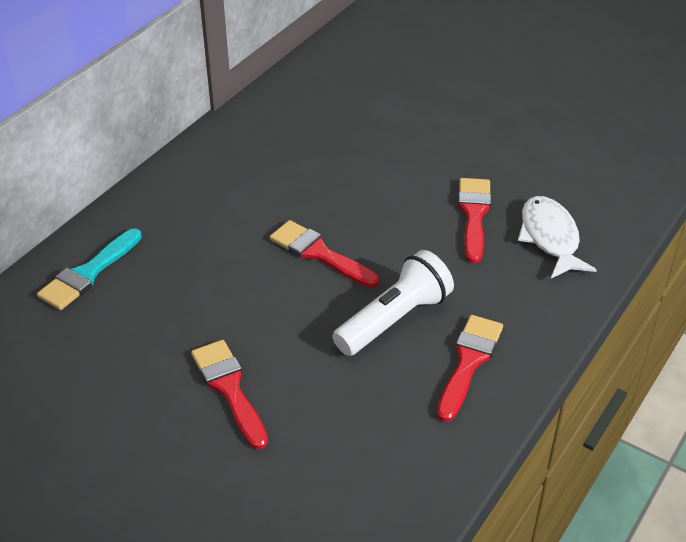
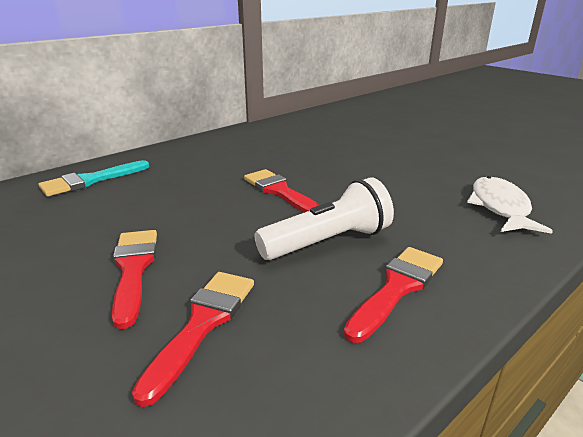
camera: 15 degrees right, 15 degrees down
red brush [458,178,491,263] -> red brush moved to [132,272,254,407]

